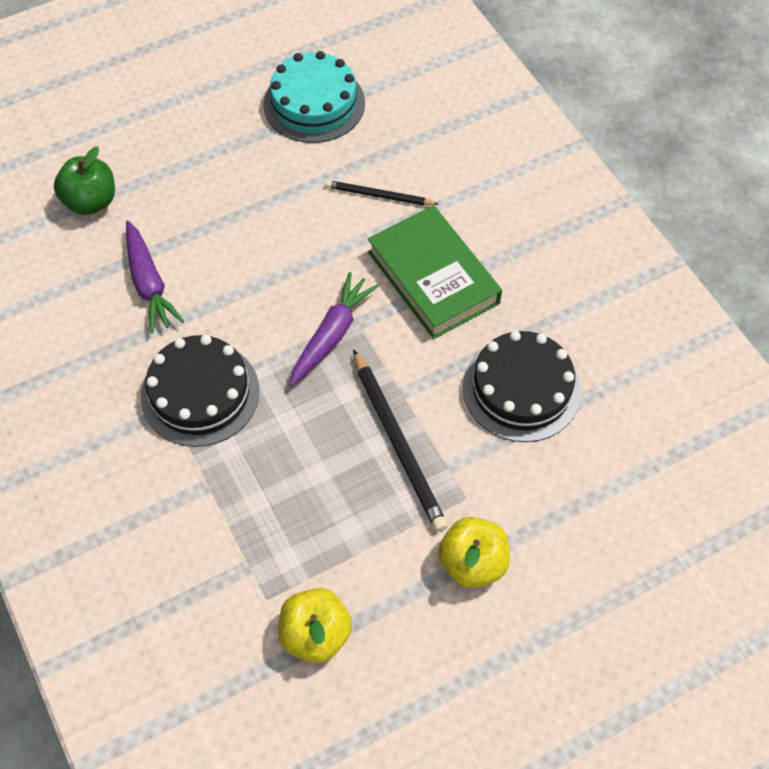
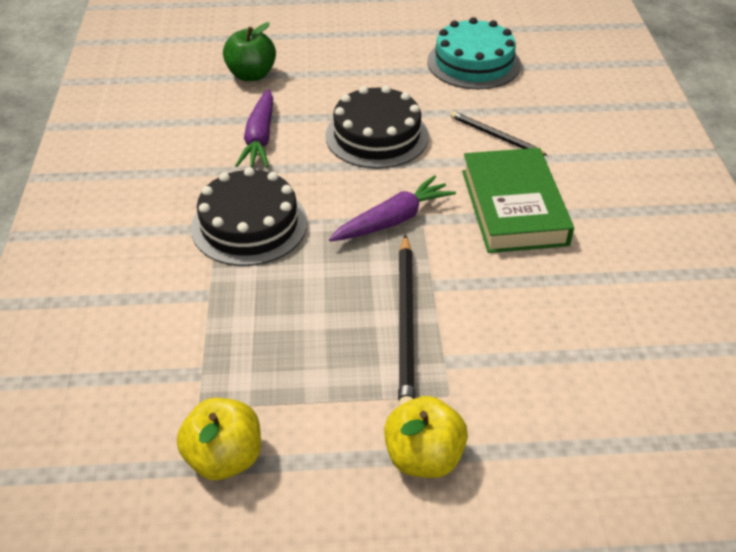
camera: 25 degrees right, 15 degrees down
black cake [463,331,581,442] -> black cake moved to [325,85,429,169]

